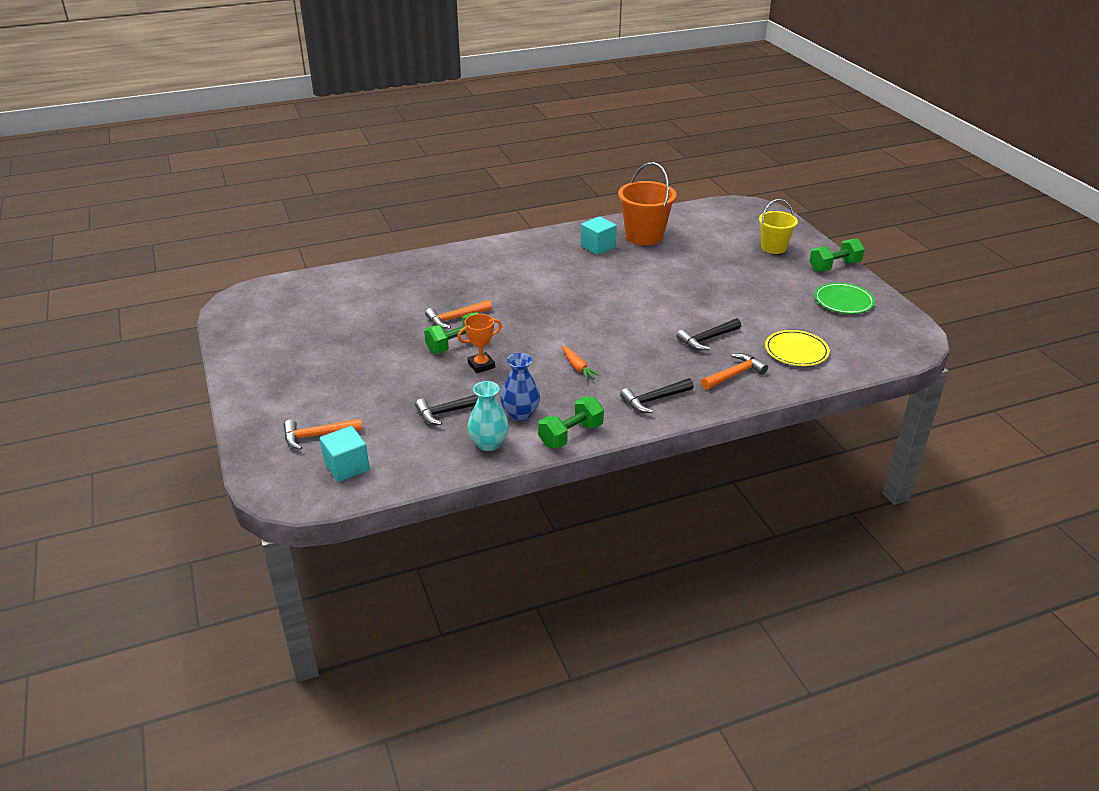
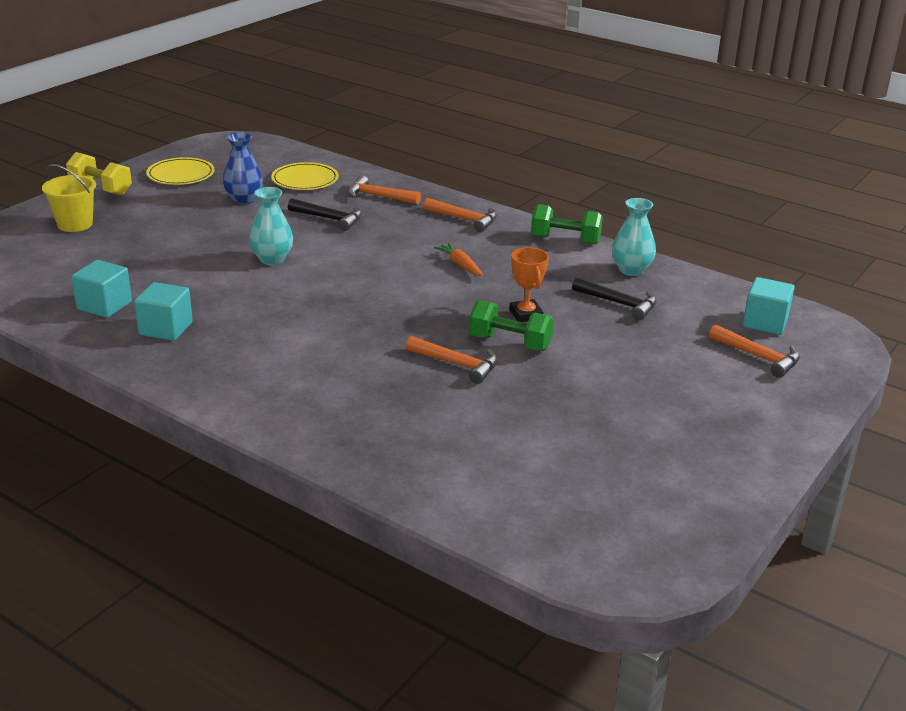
camera: 125 degrees left, 5 degrees down
orange trophy [457,314,502,373] -> orange trophy turned 45 degrees clockwise [509,247,549,322]
blue vase [500,353,540,421] -> blue vase moved to [223,133,263,204]
orange carrot [561,346,600,380] -> orange carrot turned 60 degrees counterclockwise [434,243,483,276]
orange bucket [618,162,677,245] -> turquoise cube [72,260,132,318]
black hammer [620,378,694,413] -> orange hammer [423,198,497,232]
green dumbbell [809,238,865,272] -> yellow dumbbell [66,152,132,195]
green plate [814,283,875,314] -> yellow plate [146,157,215,185]
none -> turquoise vase [249,187,293,265]

